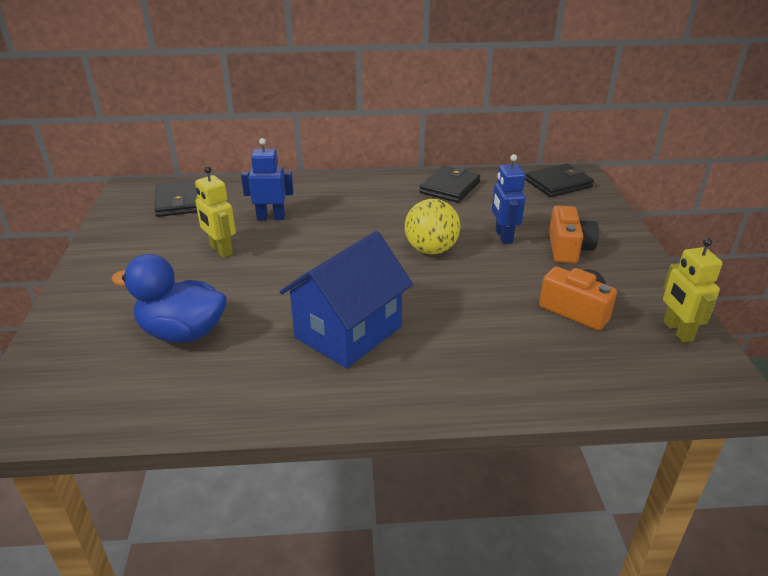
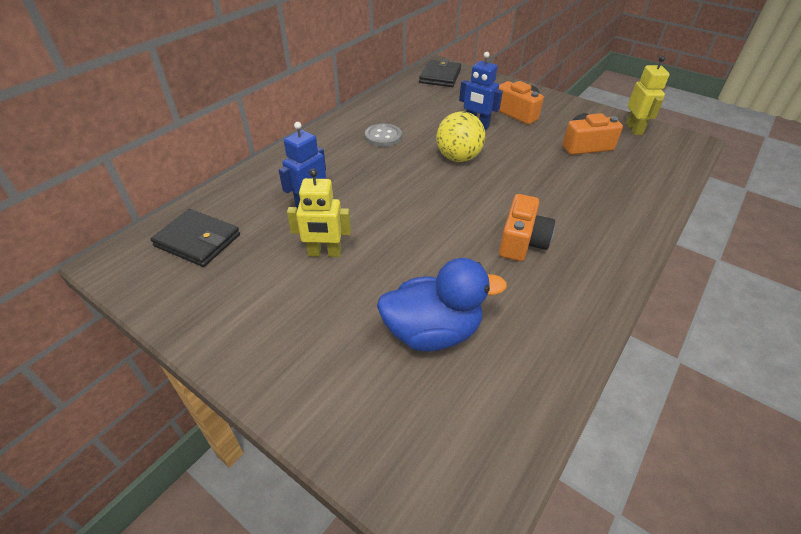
camera: 50 degrees left, 10 degrees up
blue duck [111,254,227,343] -> blue duck turned 150 degrees counterclockwise [377,258,507,352]
blue house [279,231,413,368] -> orange camera [499,194,555,261]
black wallet [419,166,481,203] -> none
yellow robot [663,238,723,343] -> yellow robot turned 120 degrees counterclockwise [626,56,670,135]
none -> grey button [365,124,402,147]

